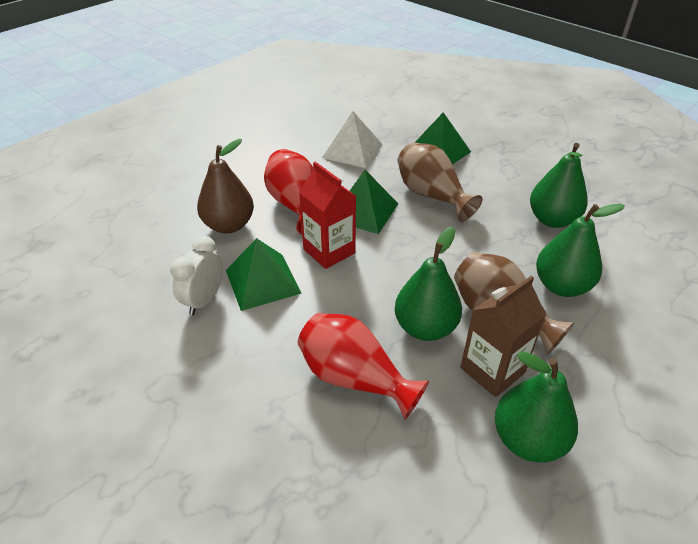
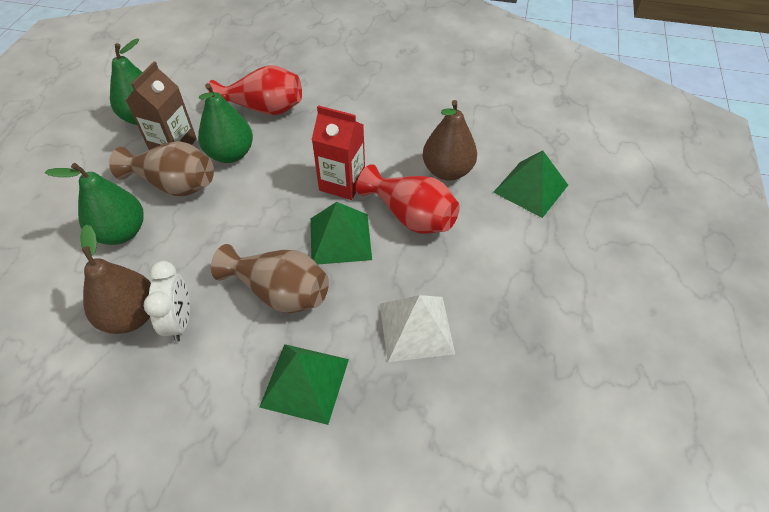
camera: 150 degrees right, 10 degrees up
white clock [170,236,223,315] -> white clock moved to [144,261,190,342]
green pyramid [226,238,302,311] -> green pyramid moved to [493,151,568,218]
green pear [530,143,588,228] -> brown pear [80,224,151,334]

